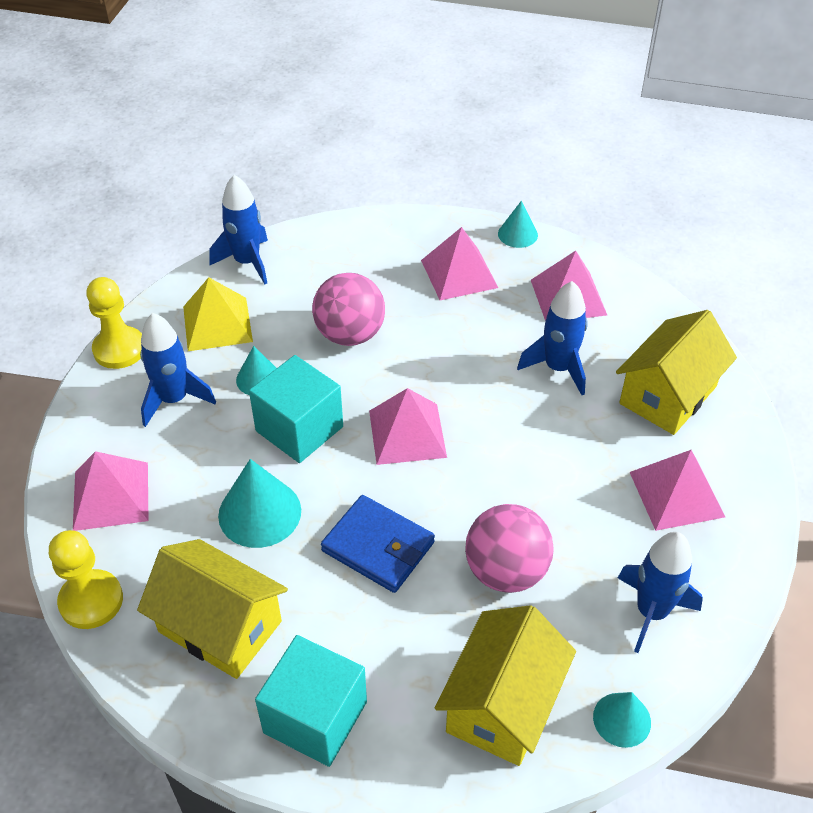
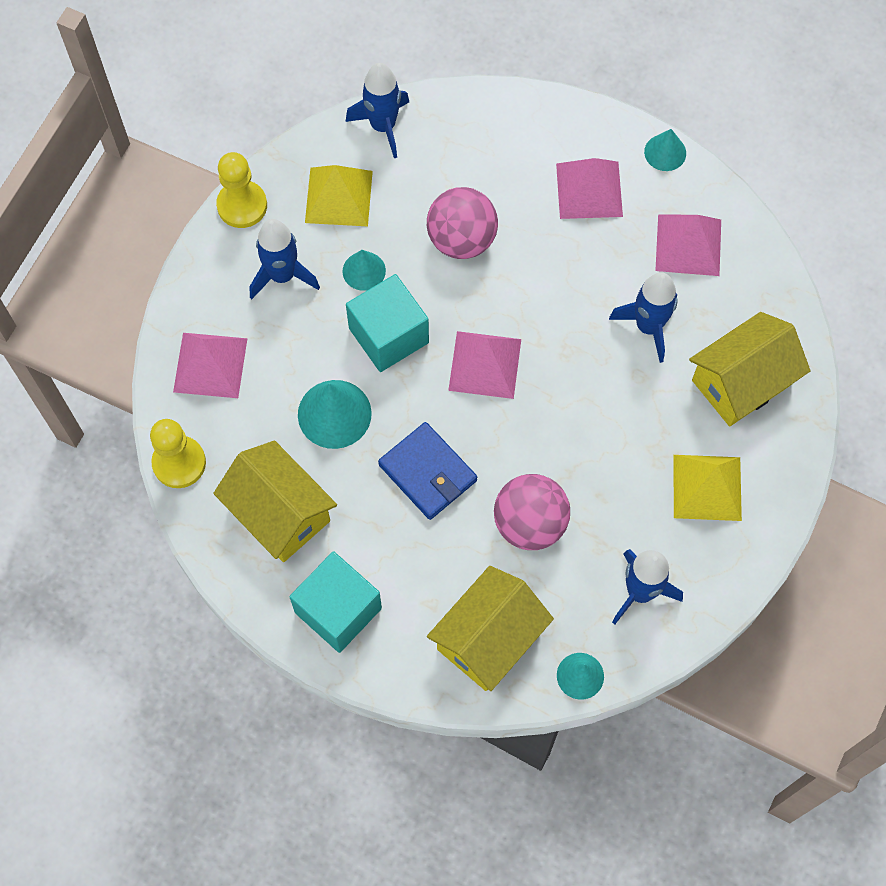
camera: 15 degrees right, 20 degrees up
pink pyramid [630,450,725,531] -> yellow pyramid [673,455,742,521]

